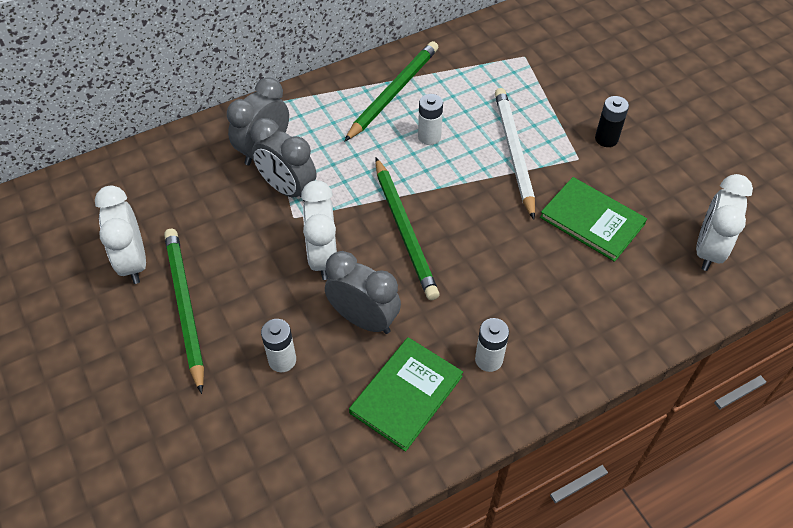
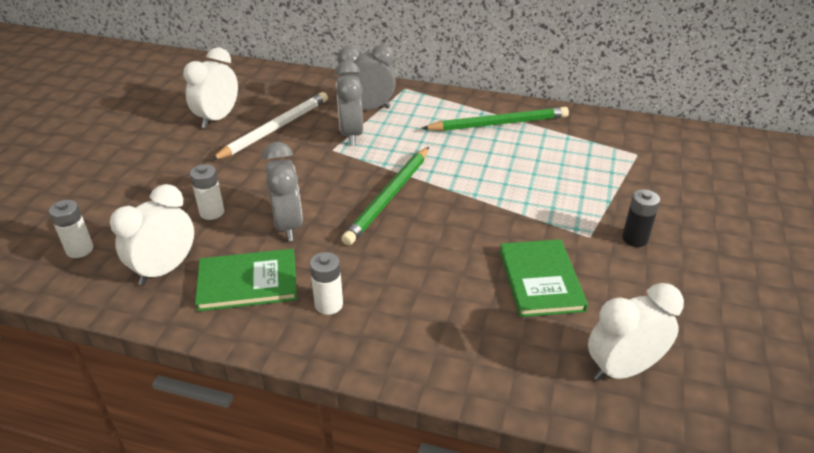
camera: 45 degrees right, 15 degrees down
green pencil [164,229,204,394] -> none
white clock [301,180,337,280] -> white clock moved to [110,184,194,285]
white battery [418,94,443,145] -> white battery moved to [49,200,93,258]
white pencil [495,88,535,220] -> white pencil moved to [211,92,328,161]

